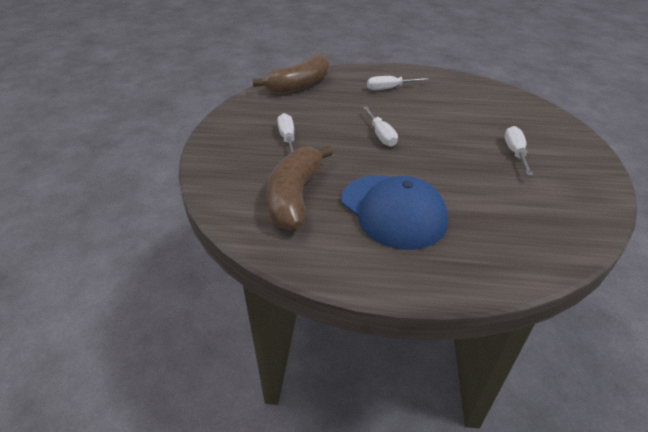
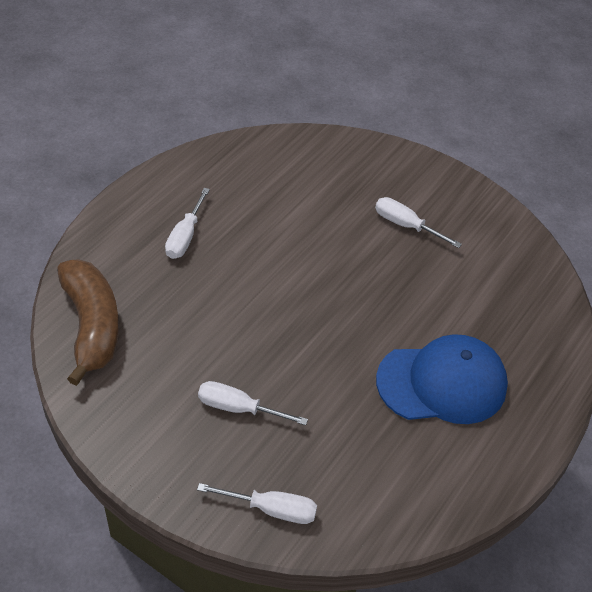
camera: 65 degrees left, 10 degrees up
brown banana [266,146,333,230] -> none
white screwdriver [363,106,398,147] -> white screwdriver moved to [197,483,317,524]

